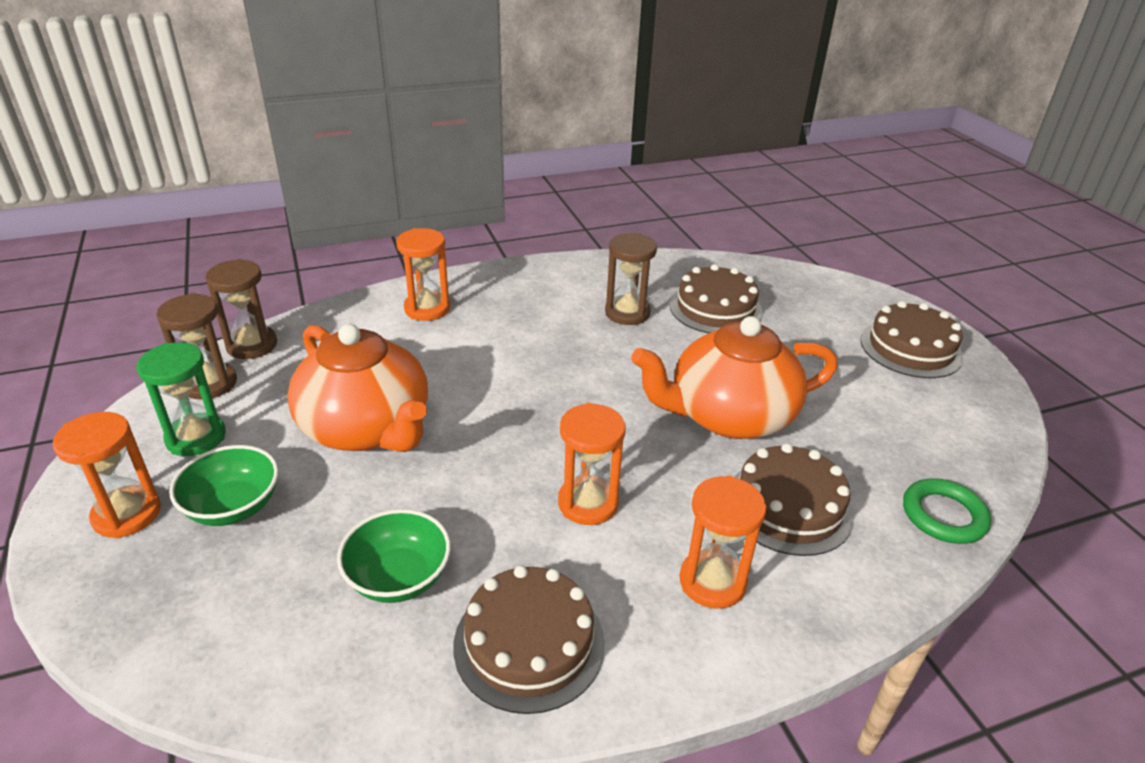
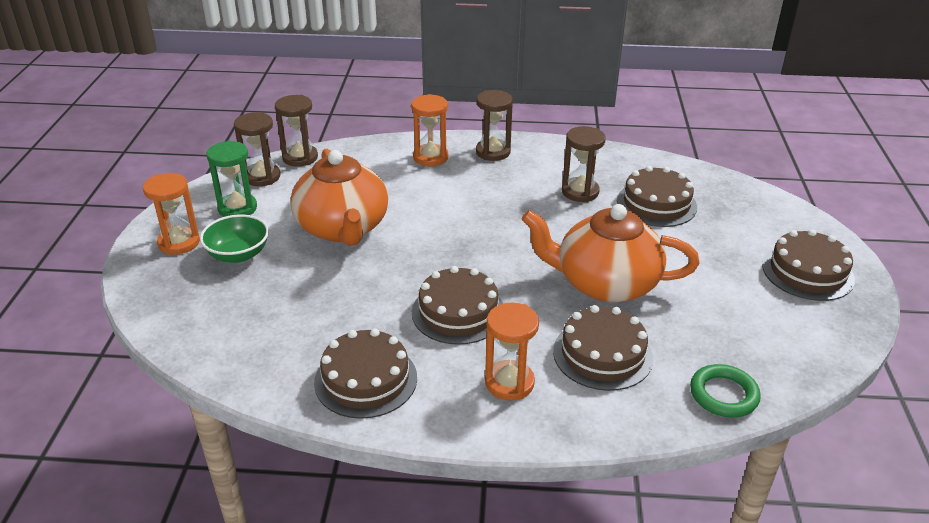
camera: 25 degrees right, 0 degrees up
green bowl [337,509,451,603] -> none
orange hourglass [558,403,626,525] -> brown cake [412,266,503,345]
none -> brown hourglass [476,90,513,161]

